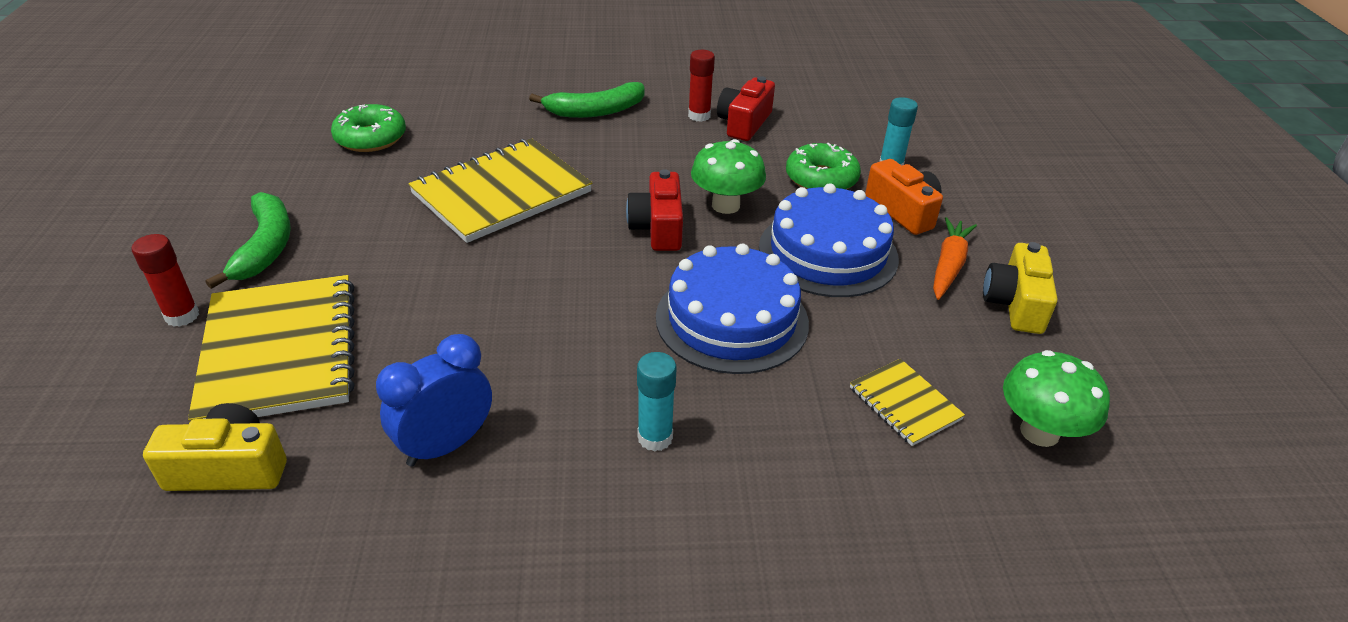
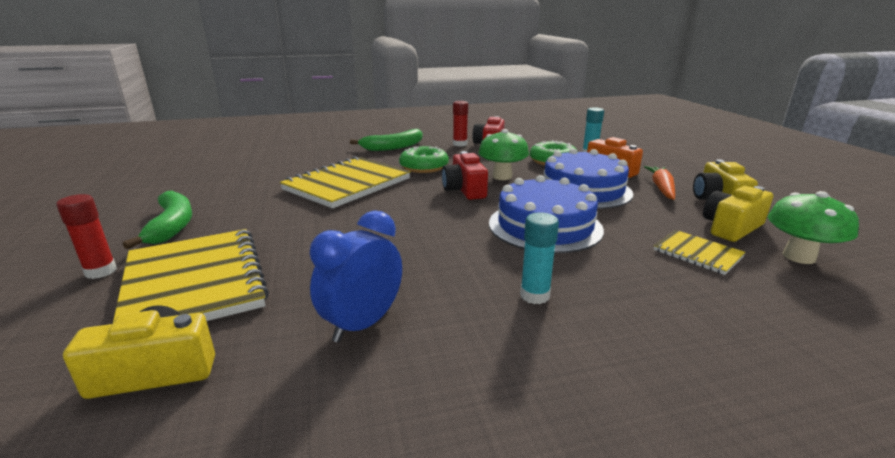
camera: 10 degrees left, 15 degrees down
green donut [331,104,406,152] -> green donut moved to [399,146,449,173]
none -> yellow camera [703,186,773,242]

